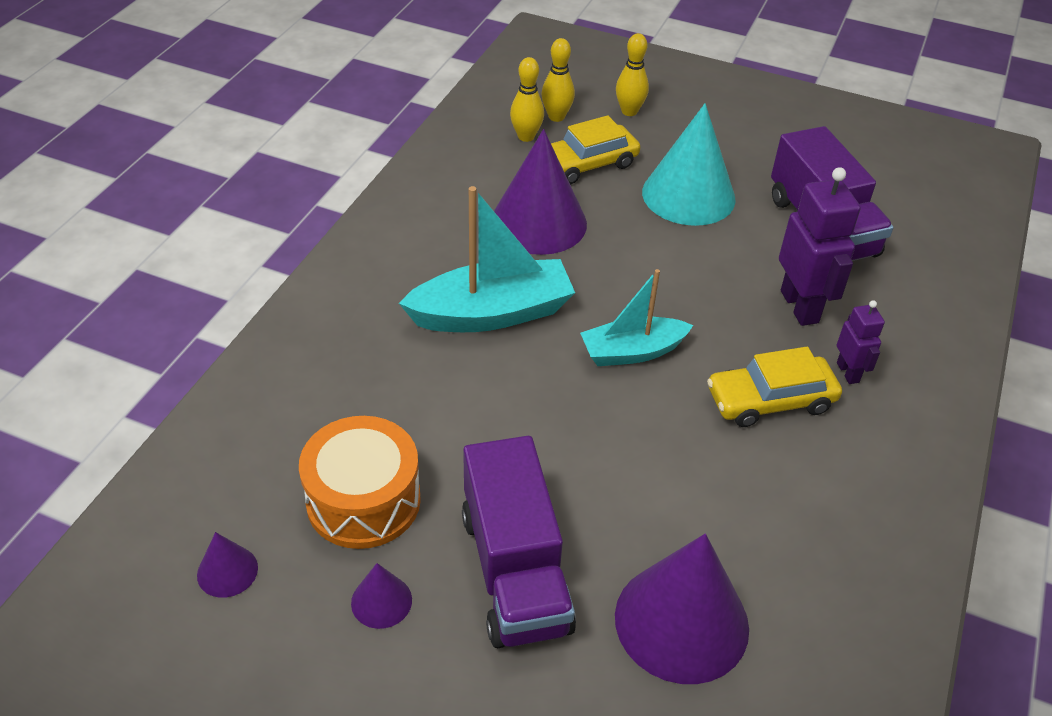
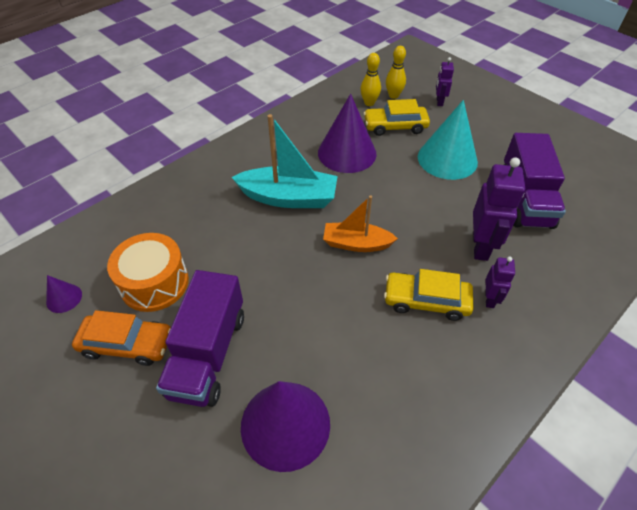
camera: 25 degrees right, 5 degrees up
purple cone [351,563,412,629] -> orange car [72,310,171,366]
turquoise boat [580,269,693,366] -> orange boat [323,195,398,252]
yellow bowling pin [616,33,649,116] -> purple robot [436,57,454,106]

